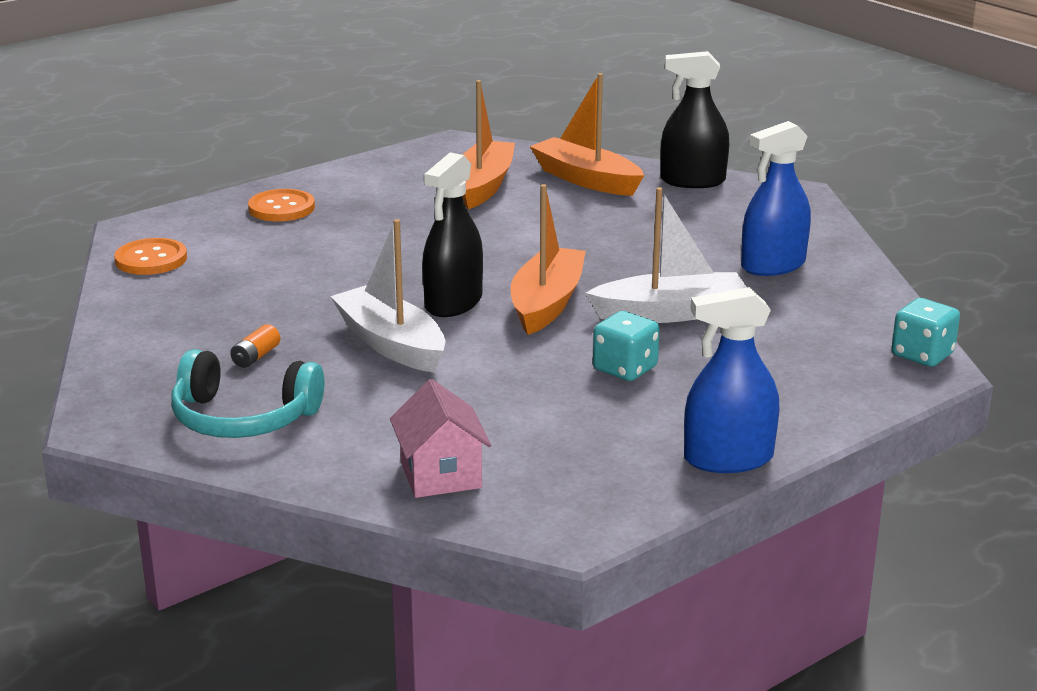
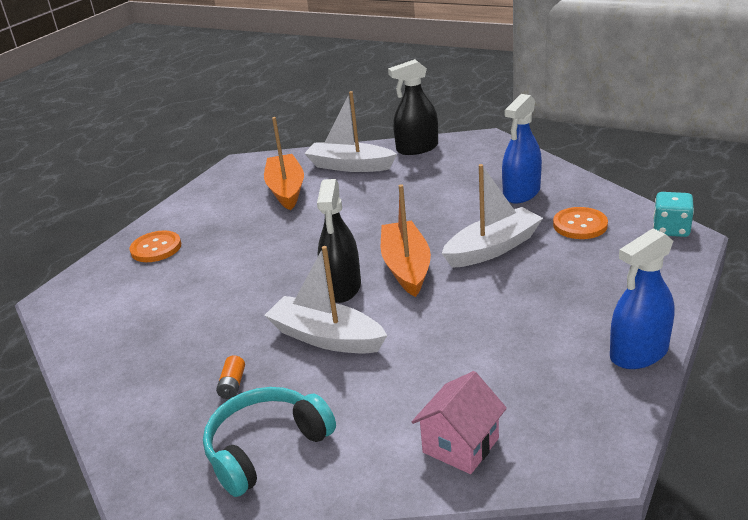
camera: 20 degrees left, 5 degrees up
orange button [114,238,187,275] -> orange button moved to [553,207,608,239]
turquoise headphones [171,349,324,438] -> turquoise headphones turned 150 degrees clockwise [203,387,336,497]
pink house [390,379,491,498] -> pink house turned 75 degrees clockwise [412,371,507,474]
orange boat [530,73,644,196] -> white boat [304,91,397,172]
turquoise dice [593,311,660,381] -> none

